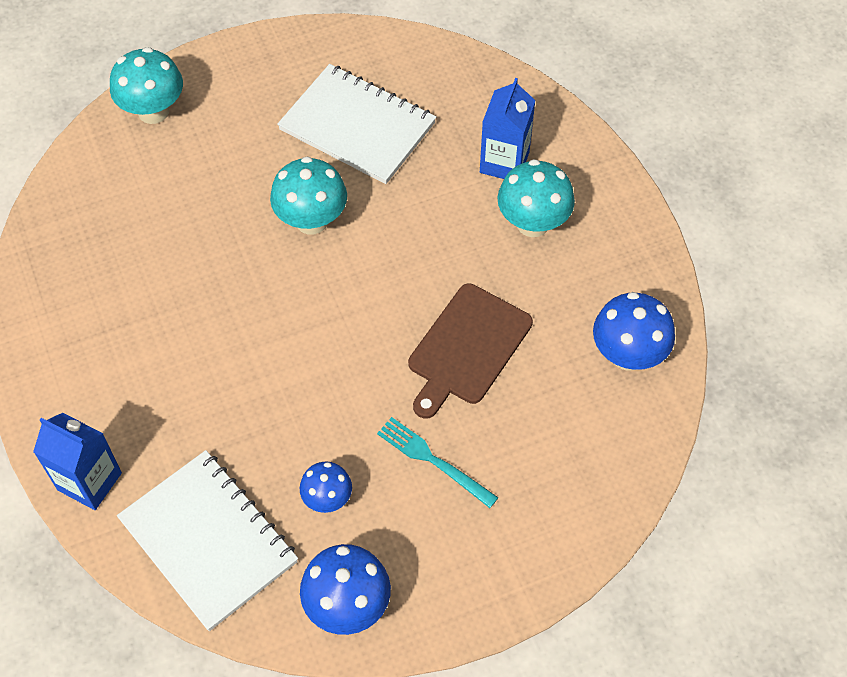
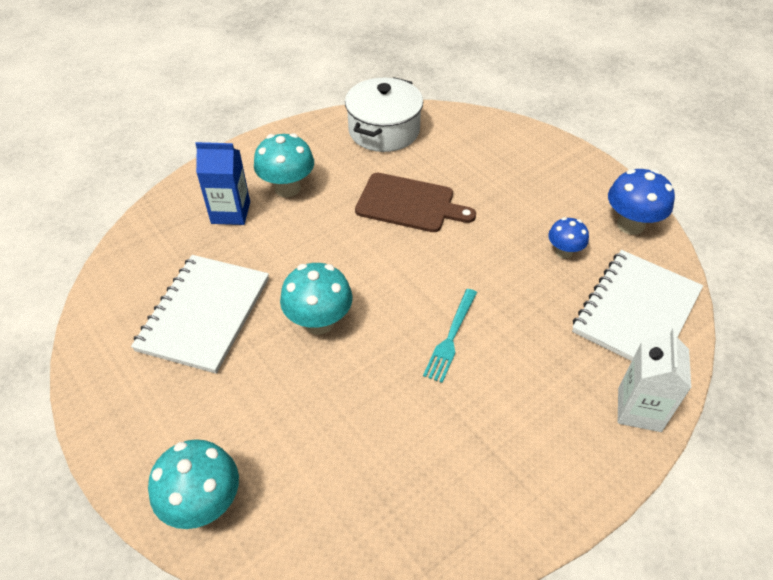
camera: 105 degrees left, 10 degrees down
blue carton [33,413,122,510] -> white carton [618,328,691,432]
turquoise fork [377,417,498,508] -> turquoise fork moved to [423,289,477,383]
blue mushroom [593,292,675,371] -> white pot [345,77,423,152]

